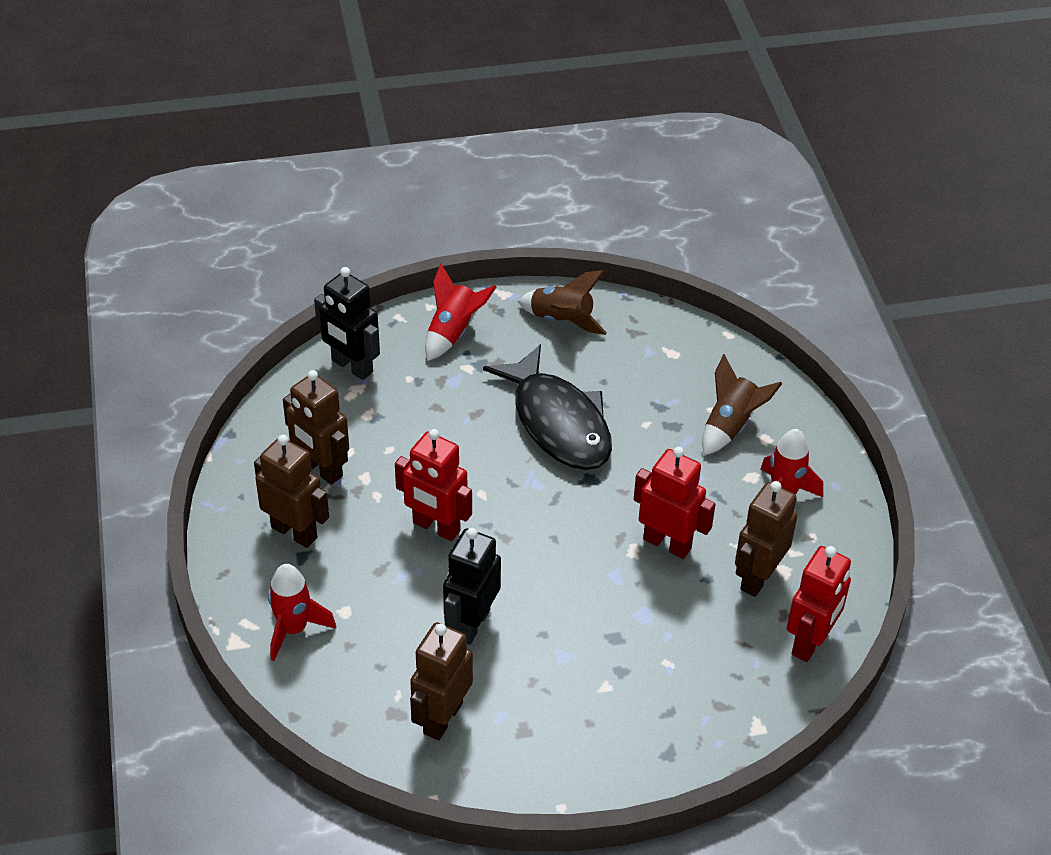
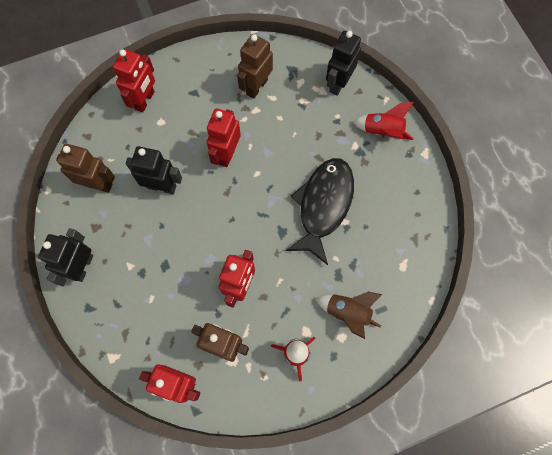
camera: 80 degrees right, 25 degrees up
brown robot [254,435,329,548] -> none
red rocket [268,564,336,661] -> red robot [113,49,155,113]
black fish [483,344,612,470] -> black fish turned 150 degrees clockwise [286,158,354,265]
brown rocket [518,270,607,335] -> none
none -> black robot [38,228,93,286]

